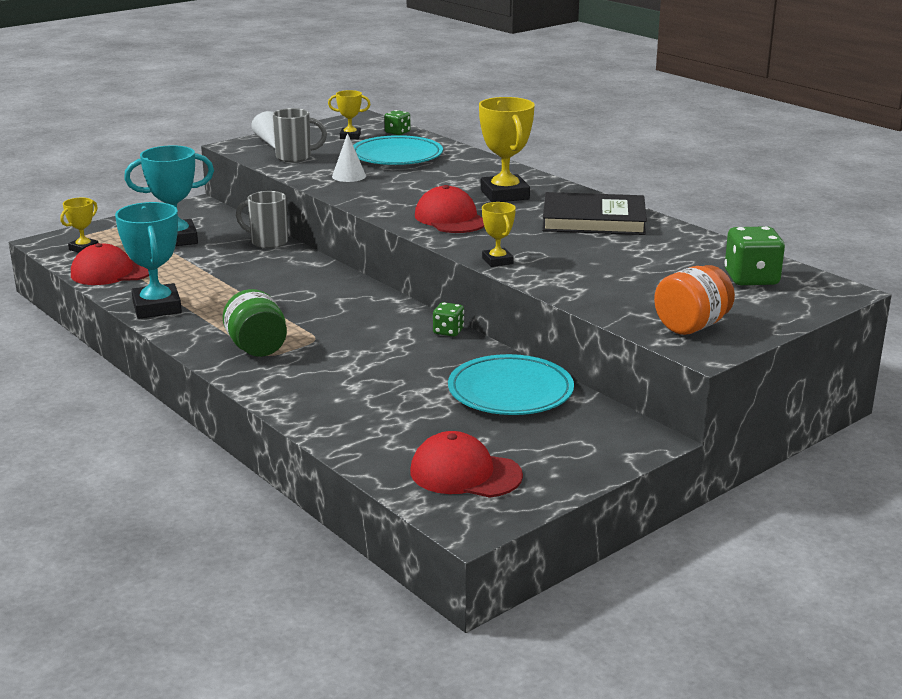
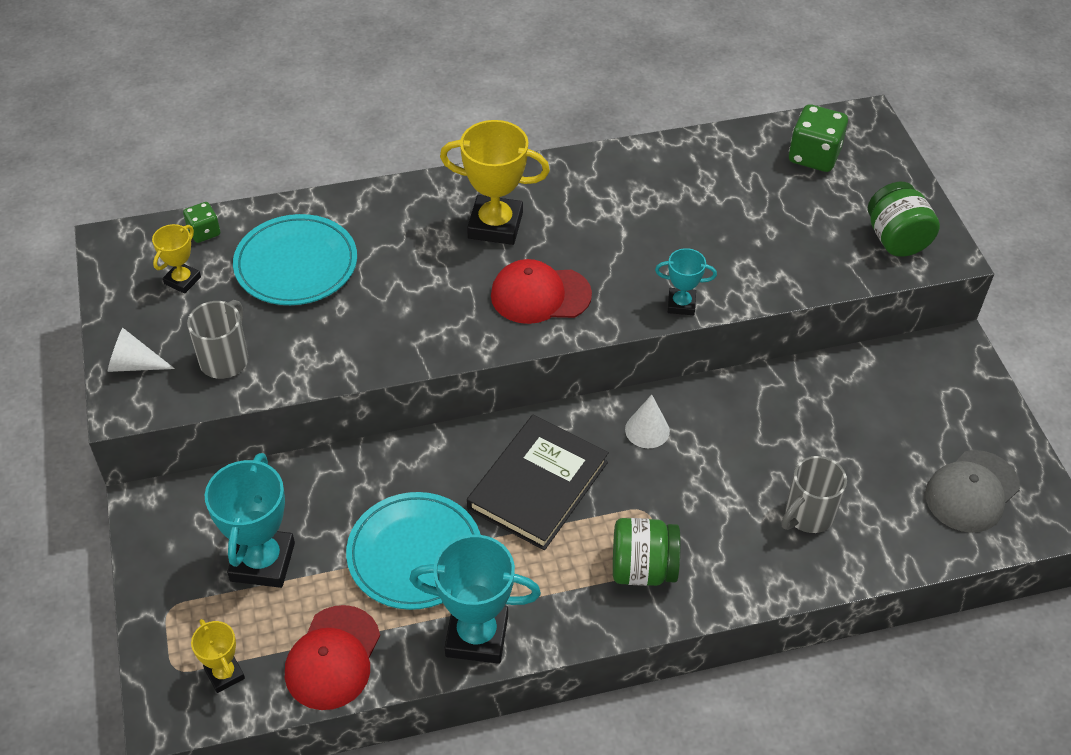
camera: 65 degrees left, 25 degrees up
grey mug [236,191,288,248] -> grey mug moved to [781,456,847,533]
white cone [332,133,366,182] -> white cone moved to [625,395,670,448]
red cap [410,431,523,498] -> grey cap [925,450,1020,533]
green dice [433,302,464,337] -> none
turquoise plate [448,354,574,415] -> turquoise plate moved to [346,492,481,610]
yellow trophy [482,202,516,267] -> turquoise trophy [655,248,717,315]
black book [542,192,647,235] -> black book moved to [467,415,609,550]
orange jar [654,265,735,335] -> green jar [868,182,940,257]

